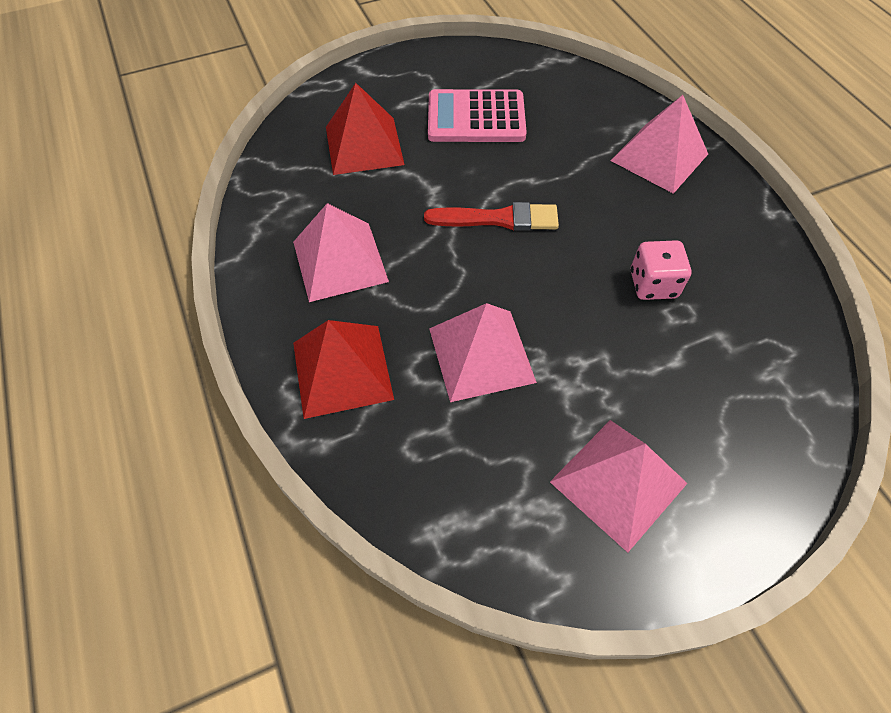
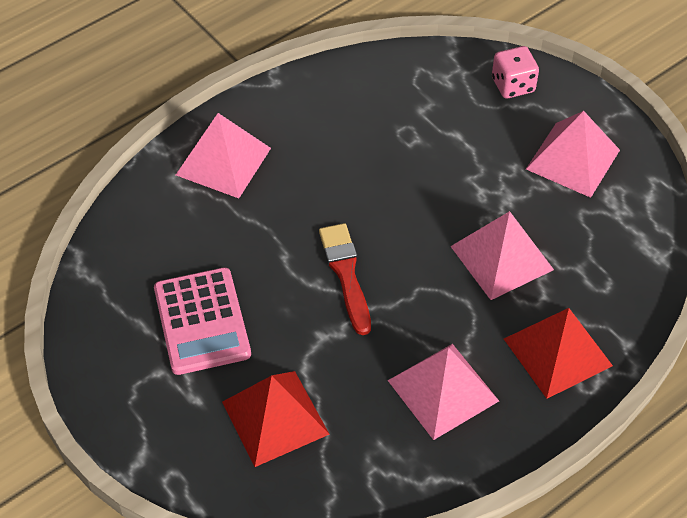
camera: 105 degrees left, 5 degrees down
pink dice [631,240,691,300] -> pink dice moved to [492,46,539,99]

